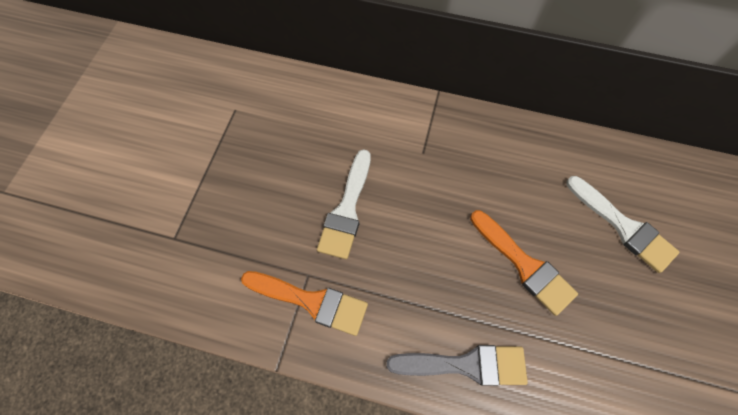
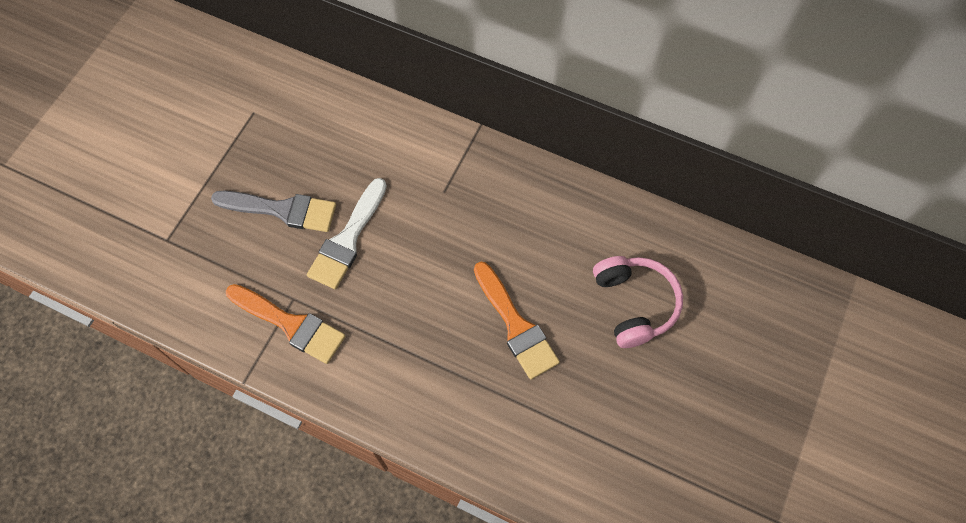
camera: 10 degrees right, 0 degrees up
grey brush [386,345,528,386] -> grey brush moved to [211,191,336,232]
white brush [566,176,679,273] -> pink headphones [593,256,683,348]

